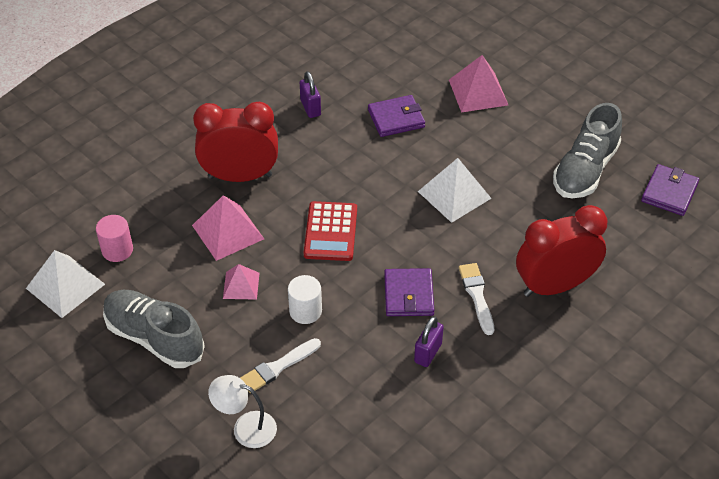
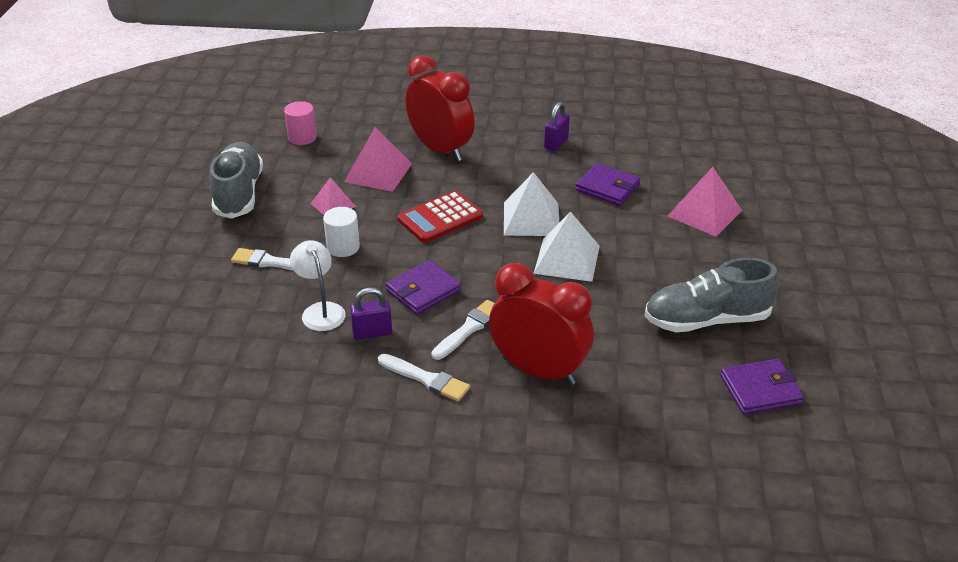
camera: 50 degrees right, 10 degrees down
white pyramid [26,250,105,318] -> white pyramid moved to [504,172,559,236]
white lamp [208,375,277,448] -> white lamp moved to [290,240,346,331]
none -> white brush [378,354,470,402]

